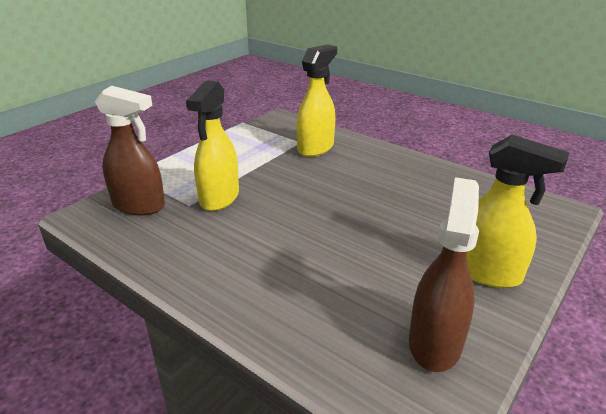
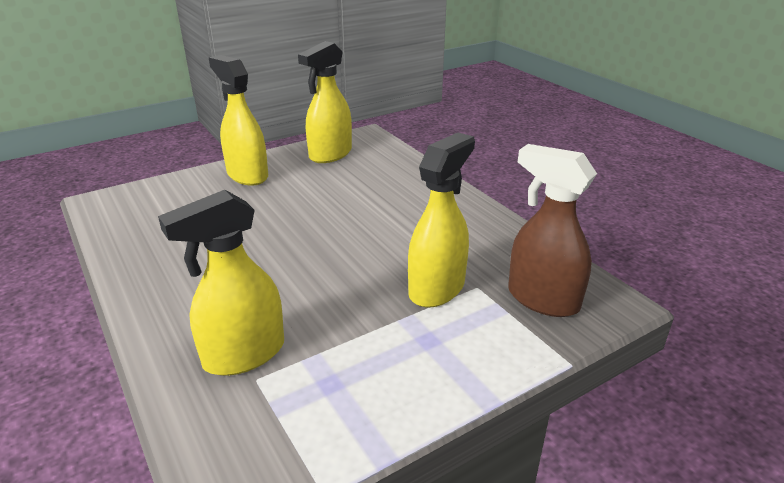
camera: 160 degrees left, 0 degrees up
brown spray bottle [409,177,479,372] -> yellow spray bottle [298,41,352,163]

